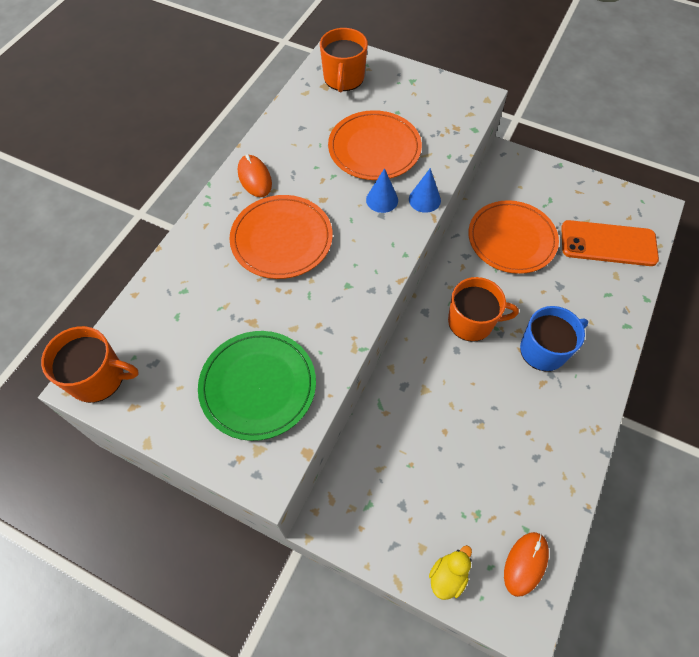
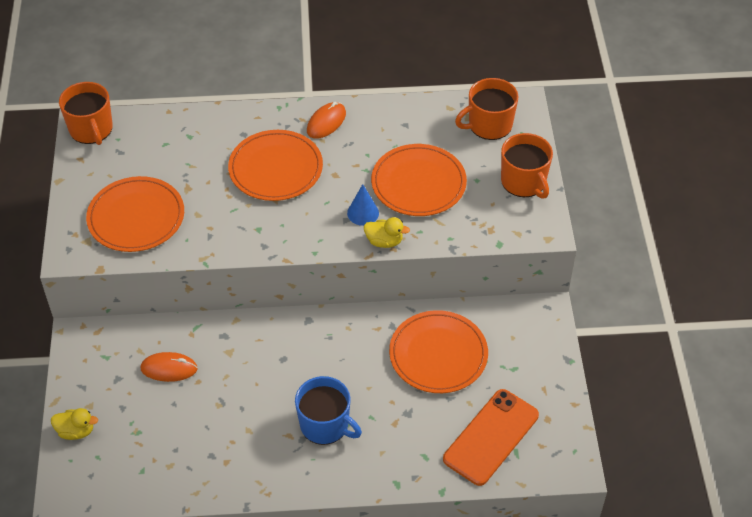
camera: 60 degrees right, 10 degrees down
green plate [198,331,316,441] -> orange plate [86,176,184,252]
blue cone [409,168,441,213] -> yellow duck [364,217,410,248]
orange mug [448,277,519,342] -> orange mug moved to [501,133,553,199]
orange mouse [504,532,549,597] -> orange mouse moved to [141,352,198,382]
orange phone [561,220,659,266] -> orange phone turned 60 degrees clockwise [443,389,539,486]

